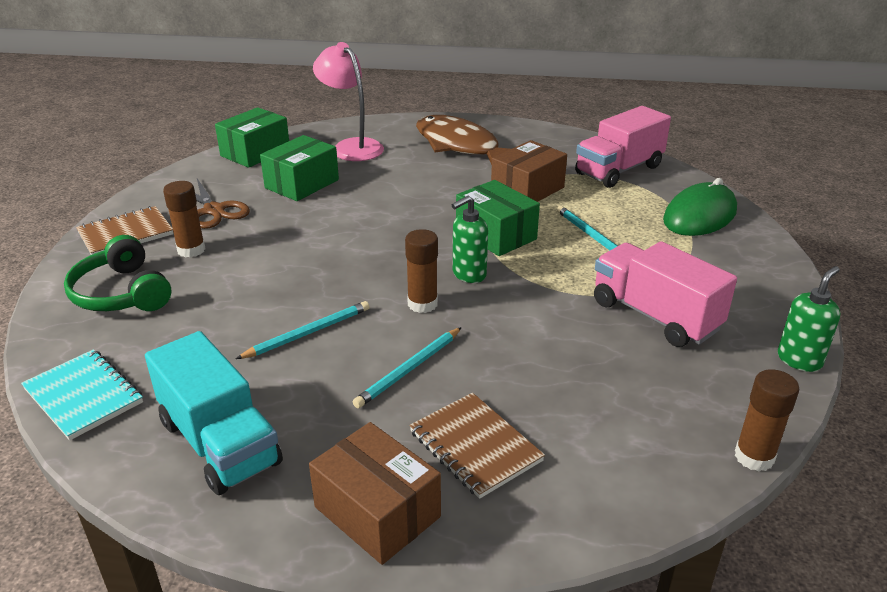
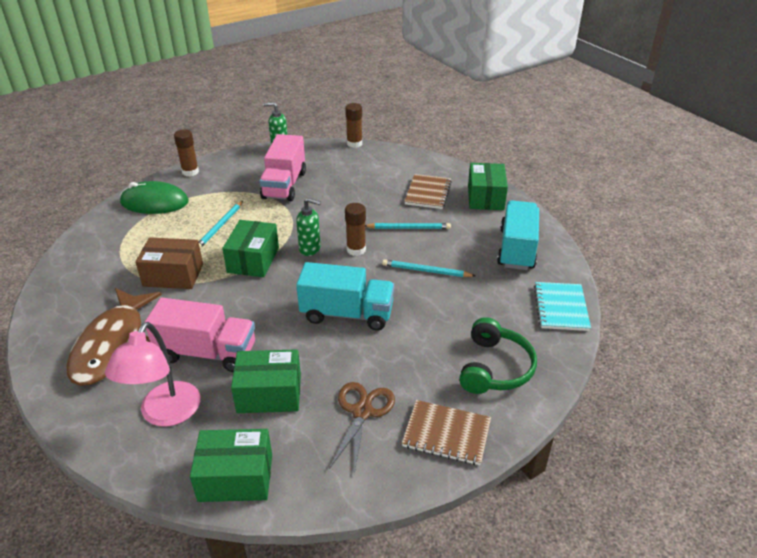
camera: 130 degrees left, 5 degrees up
brown glue stick [163,181,205,257] -> brown glue stick moved to [174,129,199,176]
brown box [309,422,441,565] -> green box [468,163,508,210]
pink truck [575,106,671,188] -> pink truck moved to [144,298,255,372]
none -> turquoise truck [296,262,394,330]

